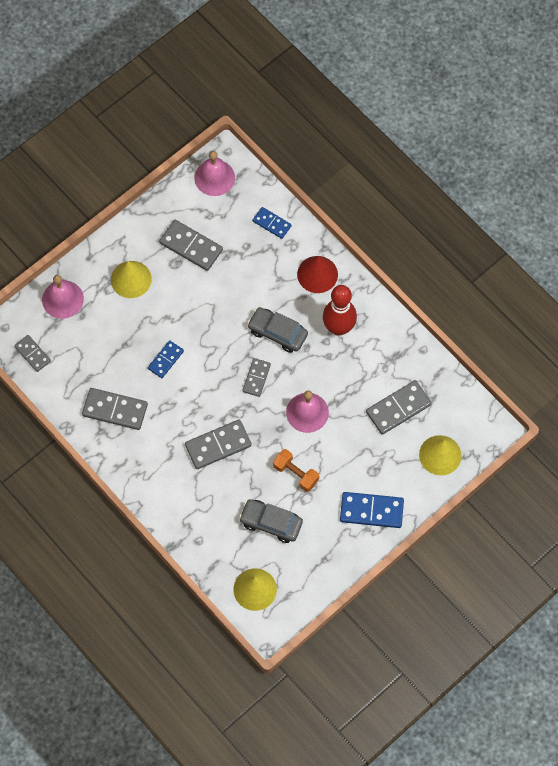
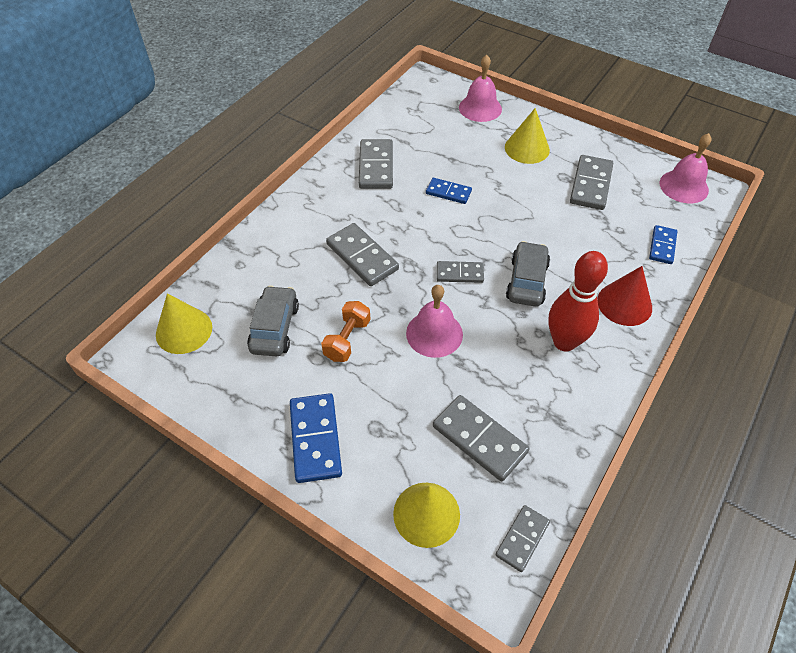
camera: 75 degrees right, 15 degrees down
grey domino [14,335,51,372] -> grey domino moved to [496,505,550,572]

